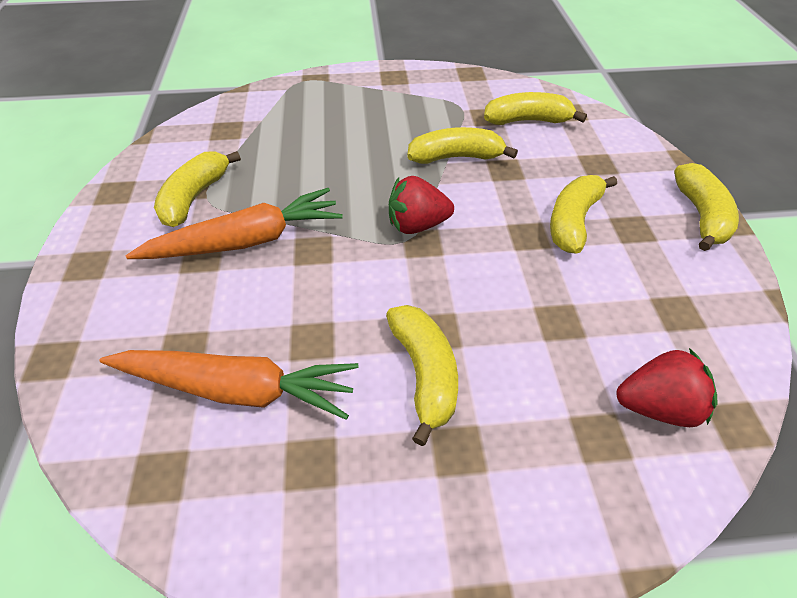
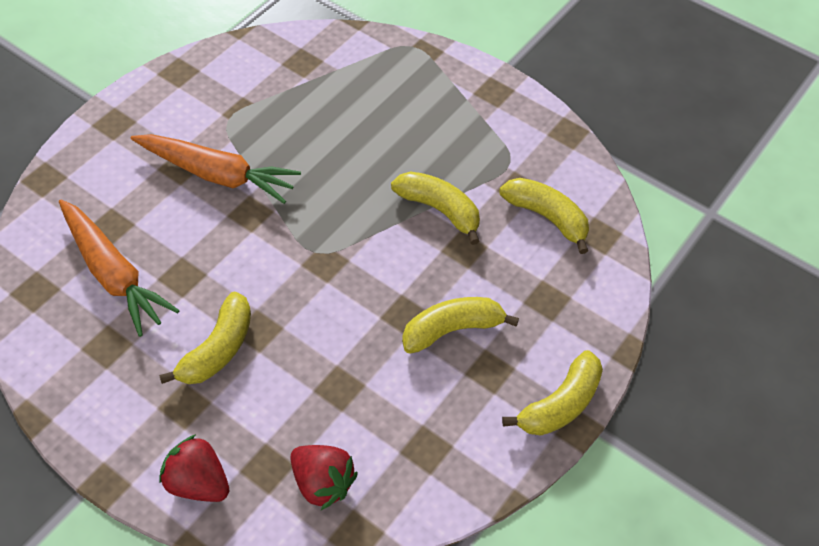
camera: 40 degrees right, 5 degrees up
yellow banana [154,151,241,227] -> none
red strawberry [389,176,454,234] -> red strawberry moved to [159,434,229,502]

